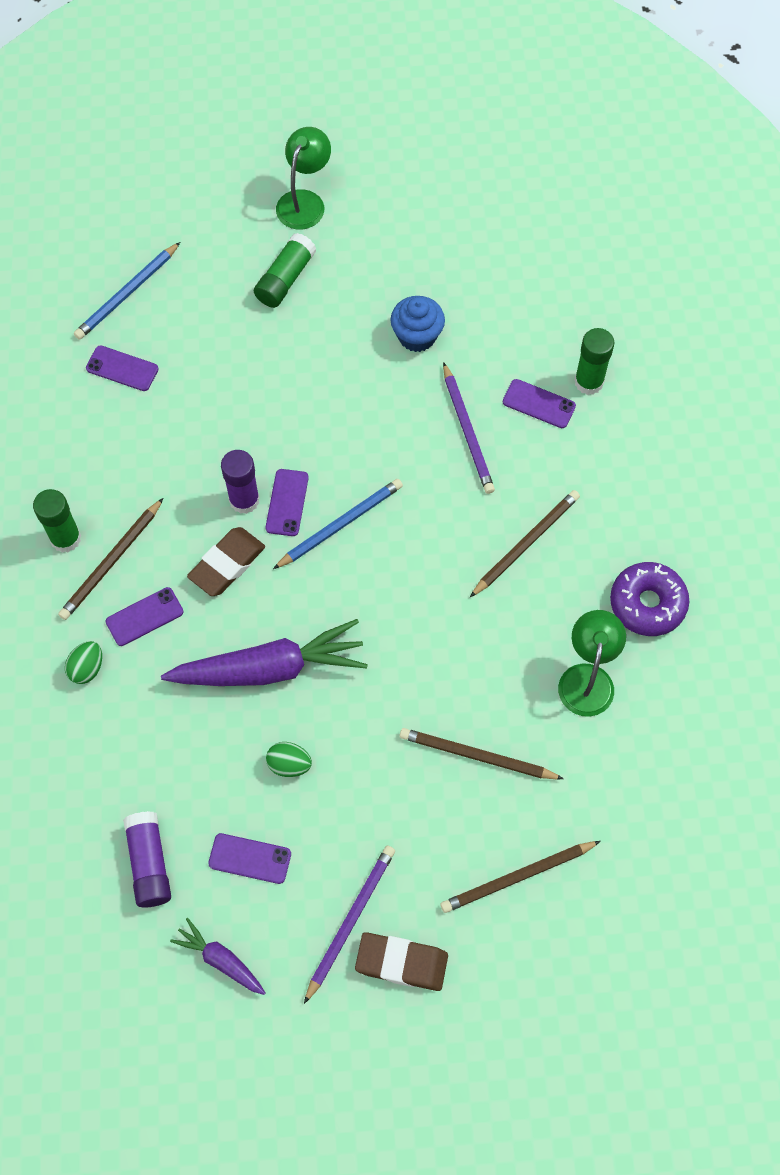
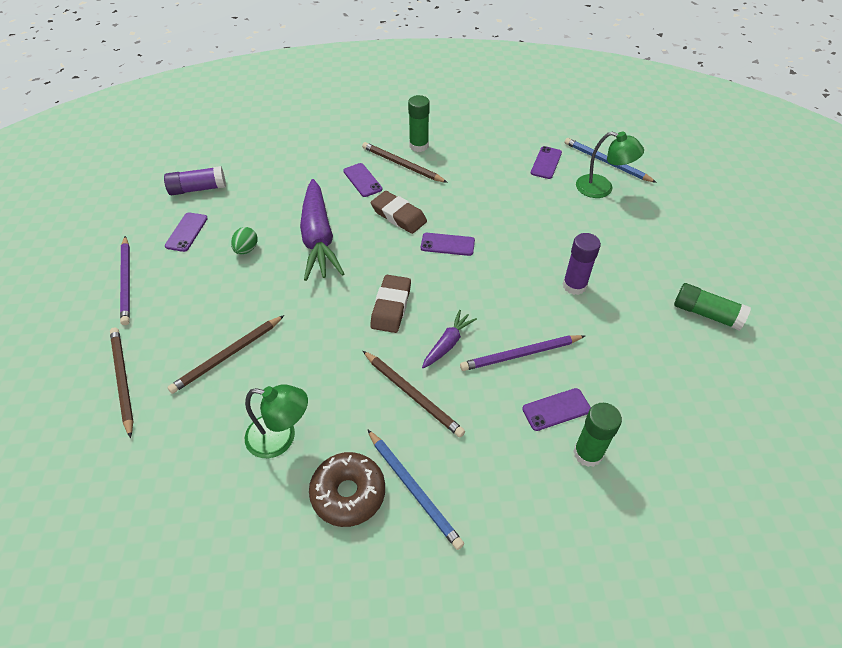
camera: 90 degrees right, 15 degrees down
green egg [65,641,102,684] -> none
purple carrot [170,918,265,995] -> purple carrot moved to [422,310,477,368]
purple glue stick [221,450,260,514] -> purple glue stick moved to [563,233,601,295]
green glue stick [254,233,316,308] -> green glue stick moved to [674,283,751,331]
blue pencil [273,479,403,569] -> blue pencil moved to [367,429,464,550]
green lamp [276,127,331,230] -> green lamp moved to [576,132,644,198]
purple pencil [304,845,395,1004] -> purple pencil turned 45 degrees clockwise [120,236,130,325]
brown eraser [355,932,448,991] -> brown eraser moved to [370,275,411,333]
blue cupcake [391,296,445,352] -> none
brown pencil [399,728,564,779] -> brown pencil turned 150 degrees counterclockwise [167,315,285,394]
purple phone [503,379,576,428] -> purple phone turned 45 degrees clockwise [522,388,591,431]
purple donut [610,562,689,636] -> brown donut [309,452,385,527]

